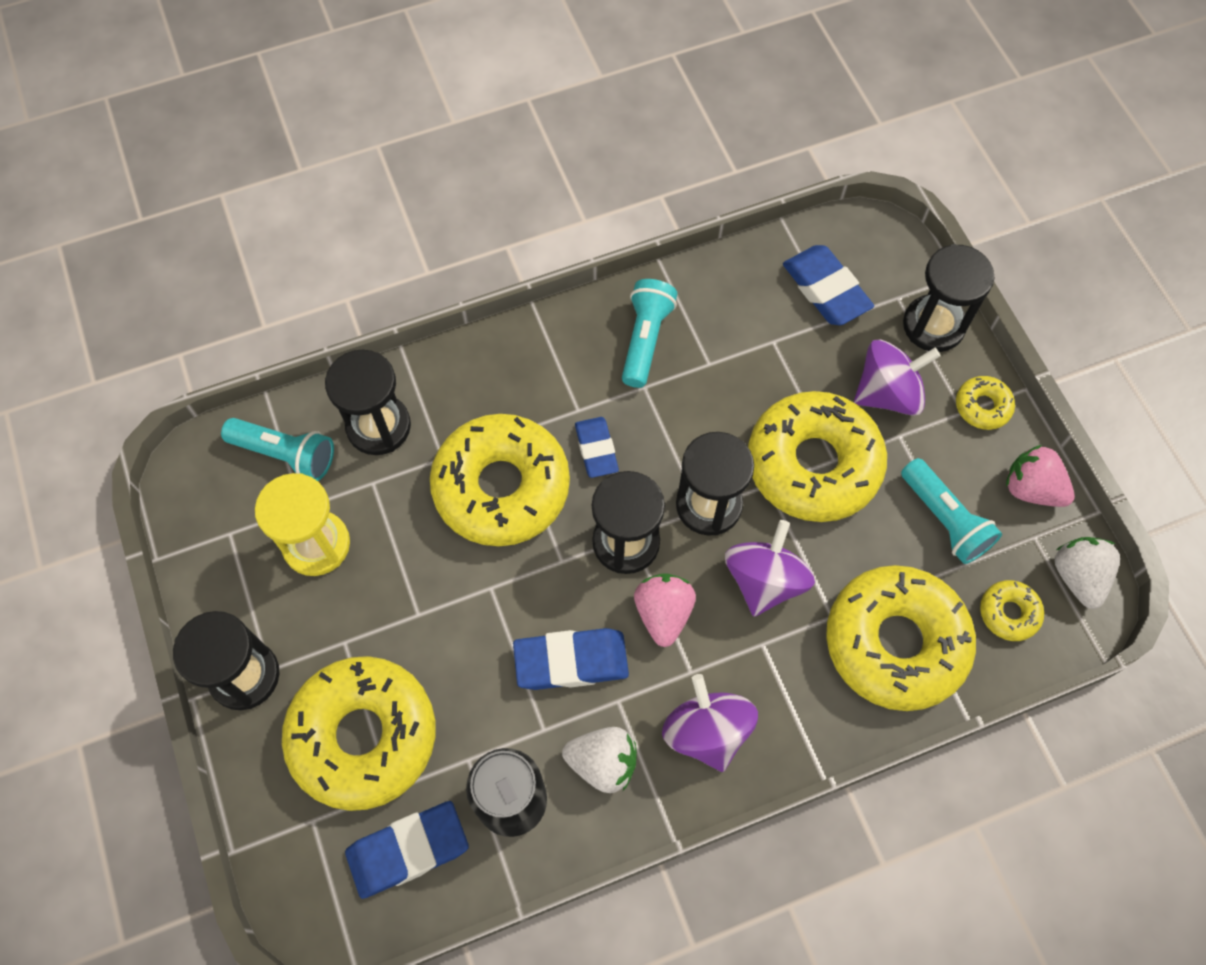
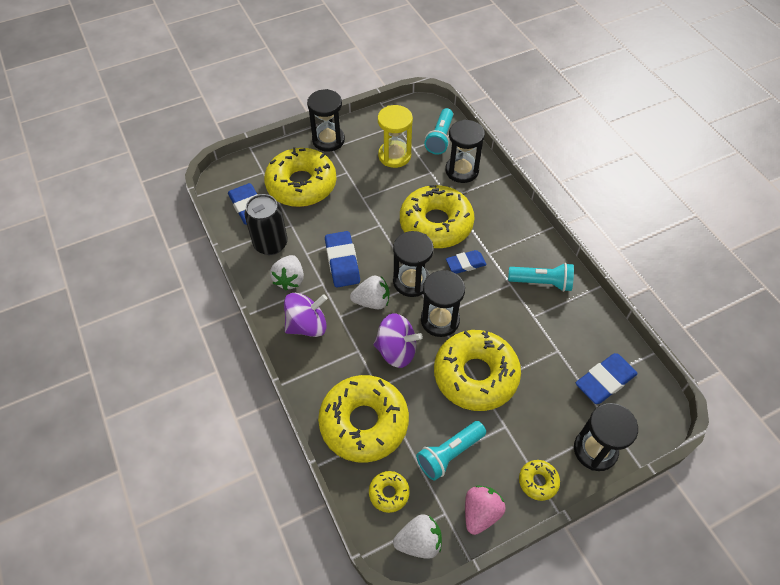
camera: 85 degrees right, 10 degrees down
pink strawberry [634,574,696,647] -> white strawberry [350,275,390,309]
purple spinning top [854,339,940,416] -> none

